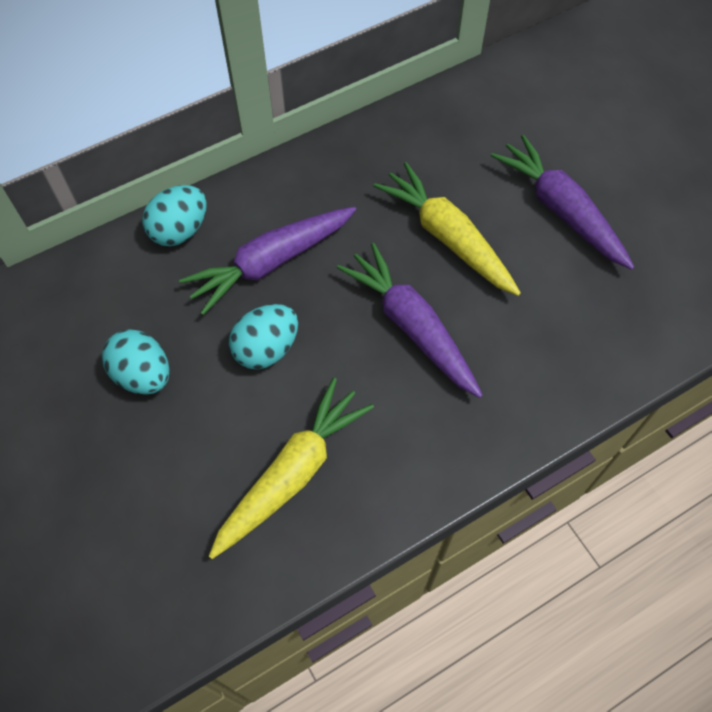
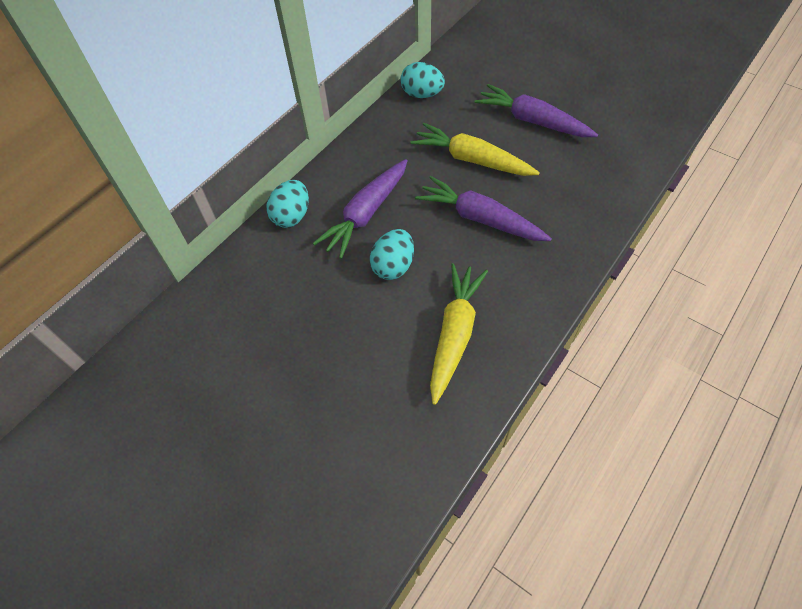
camera: 20 degrees left, 5 degrees down
turquoise egg [102,329,170,395] -> turquoise egg moved to [401,62,445,98]

